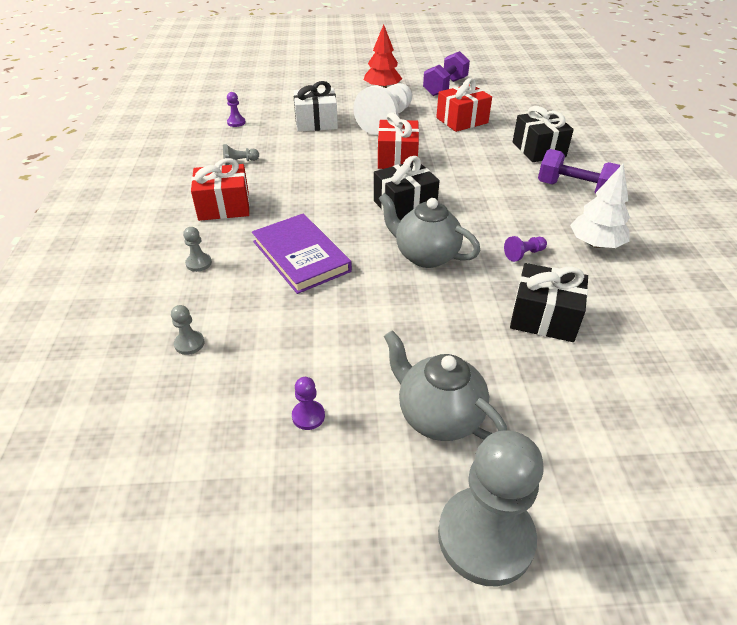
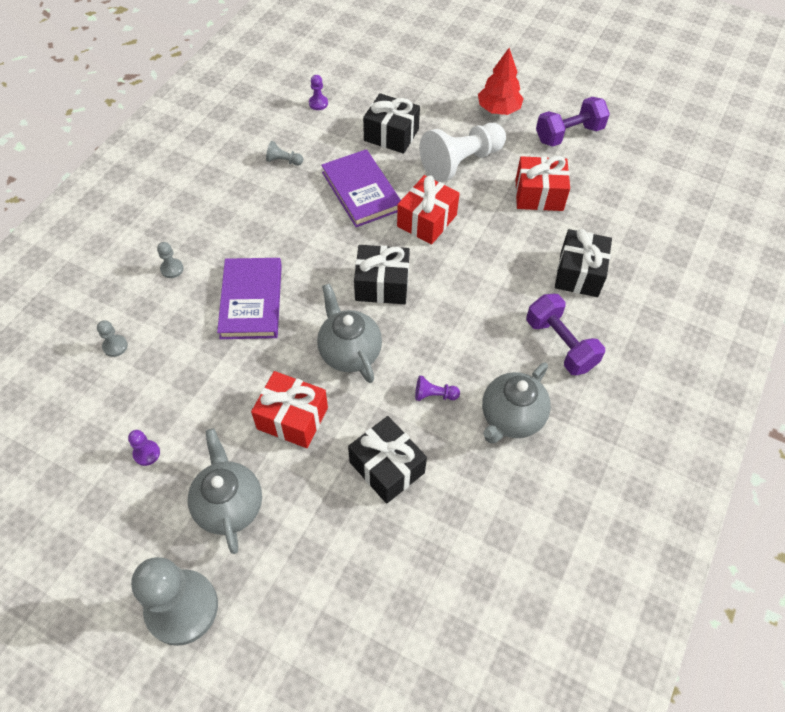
camera: 30 degrees right, 15 degrees up
red gift [191,158,250,221] -> red gift moved to [251,371,328,448]
white gift [294,81,338,132] -> black gift [363,93,420,154]
white tree [570,163,630,248] -> grey teapot [482,362,551,443]
none -> purple book [321,149,401,227]

